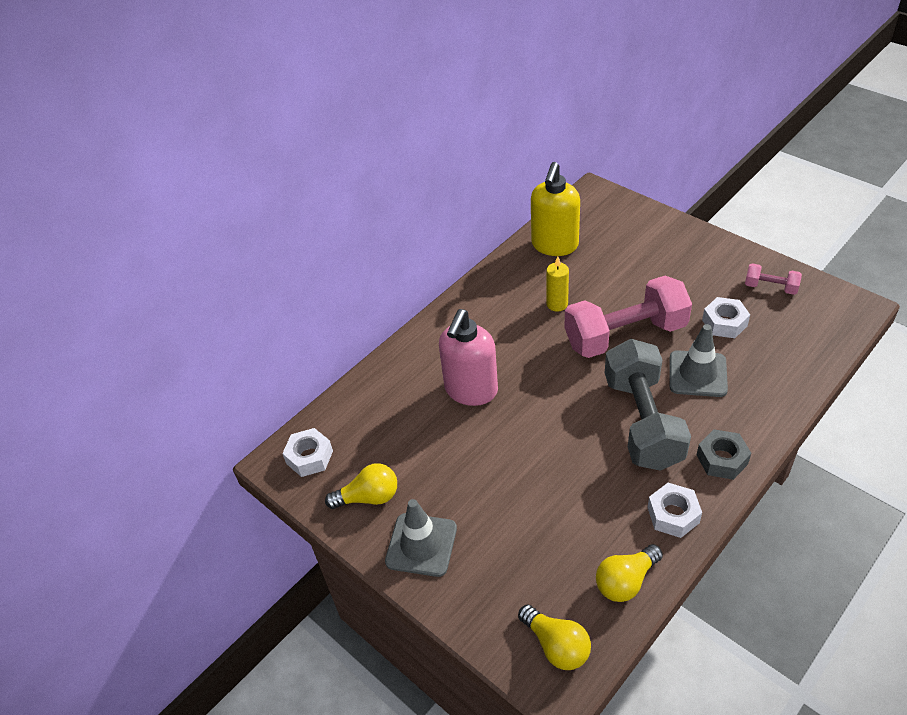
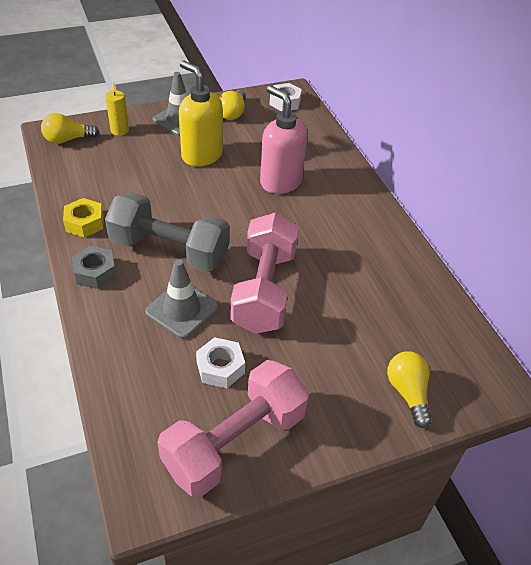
camera: 110 degrees right, 0 degrees up
yellow soap dispenser [531,162,580,256] -> yellow soap dispenser moved to [179,60,223,166]
yellow candle [546,256,569,312] -> yellow candle moved to [105,82,129,136]
yellow light bulb [596,544,663,602] -> yellow light bulb moved to [387,351,432,428]
white nut [648,483,702,538] -> yellow nut [63,198,104,238]
pink dumbbell [745,263,802,295] -> pink dumbbell [157,360,309,497], size x2.23

